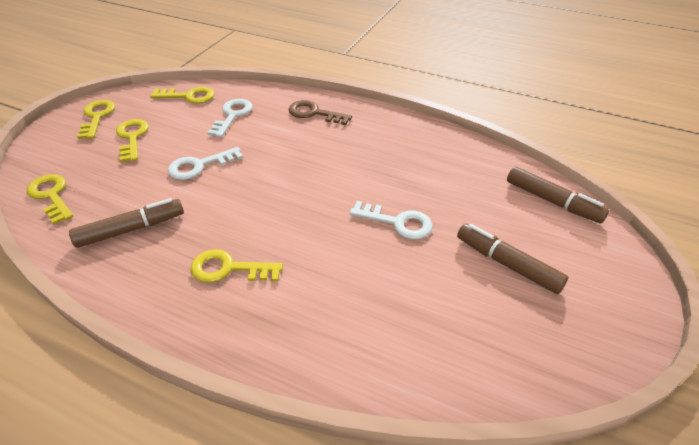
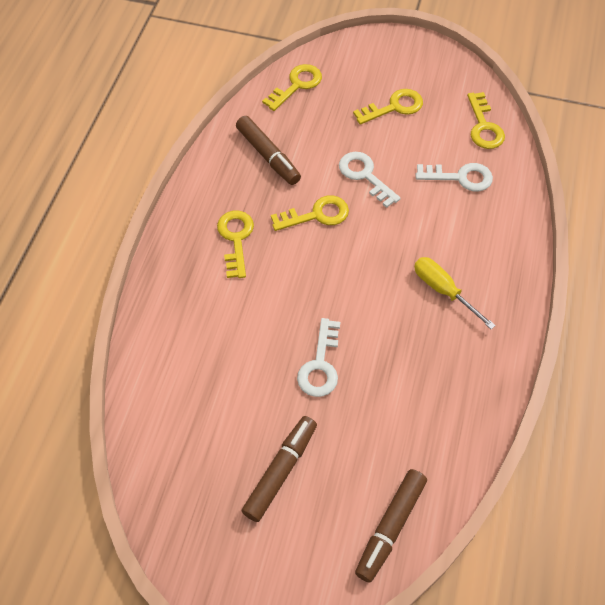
camera: 80 degrees right, 15 degrees up
yellow key [77,100,115,139] -> yellow key moved to [271,195,349,231]
brown key [289,100,352,125] -> none
none -> yellow screwdriver [414,257,496,329]

